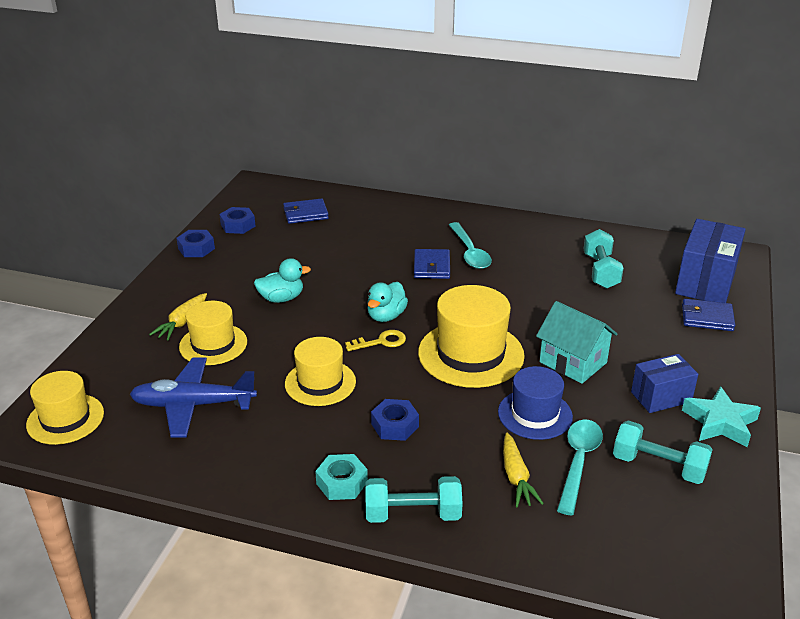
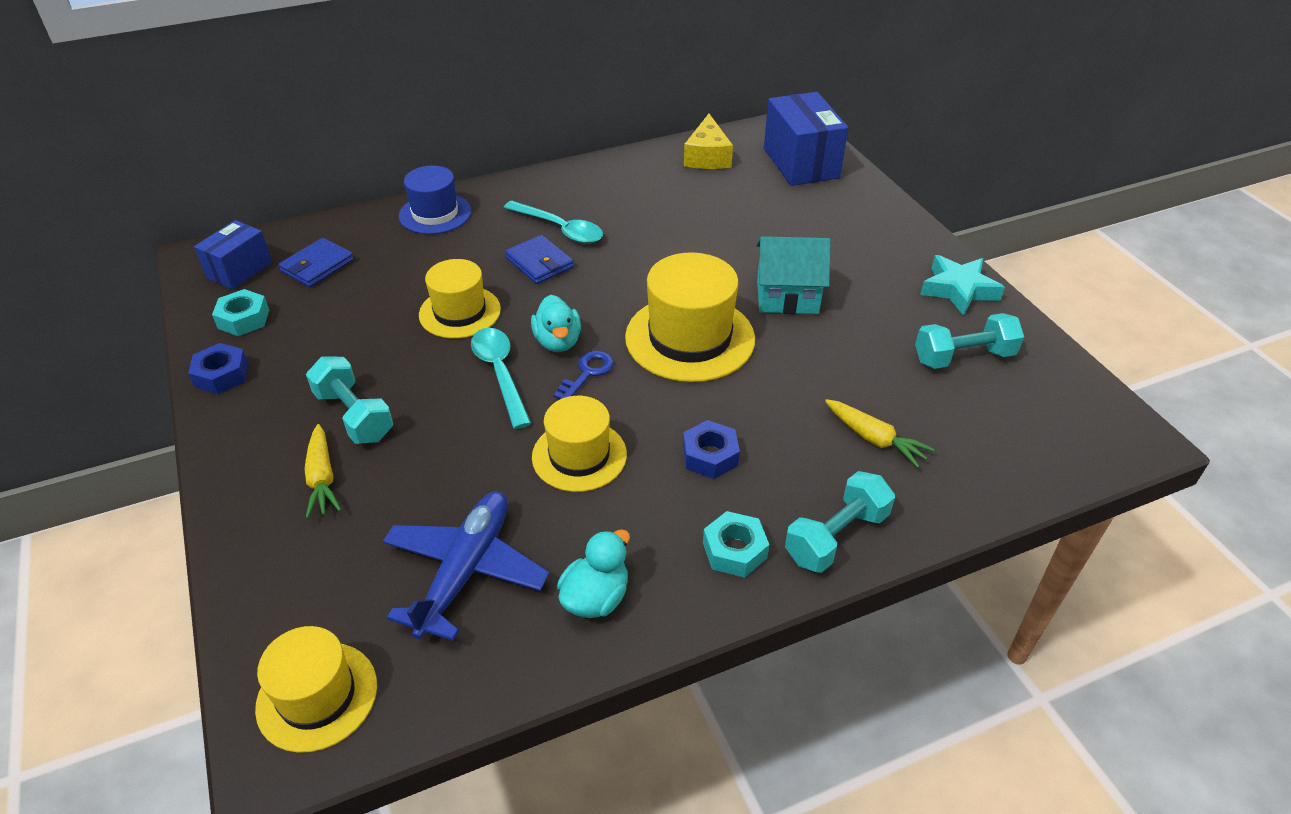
camera: 40 degrees left, 10 degrees up
blue plane [130,357,257,437] -> blue plane turned 150 degrees clockwise [382,491,550,641]
yellow hat [179,301,247,365] -> yellow hat moved to [419,259,501,339]
blue nut [220,207,256,234] -> turquoise nut [212,289,269,336]
turquoise duck [254,258,311,303] -> turquoise duck moved to [557,529,630,618]
yellow key [345,330,406,351] -> blue key [553,351,614,399]
blue hat [498,366,573,440] -> blue hat moved to [399,165,471,234]
turquoise spoon [557,419,603,516] -> turquoise spoon moved to [471,328,531,429]
turquoise dumbbell [584,229,624,289] -> turquoise dumbbell moved to [306,357,393,444]
blue box [631,354,698,413] -> blue box moved to [194,220,272,290]
blue wallet [682,299,735,331] -> none
none -> yellow cheese [684,114,733,169]

